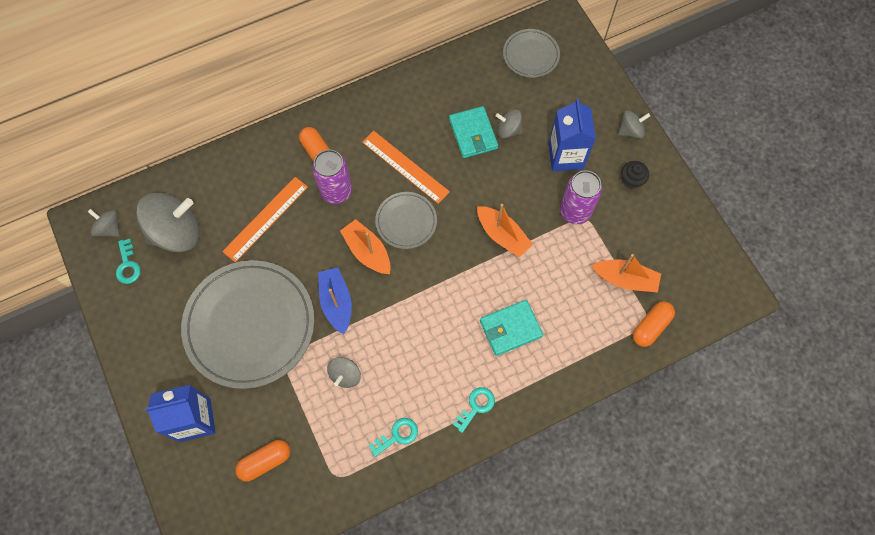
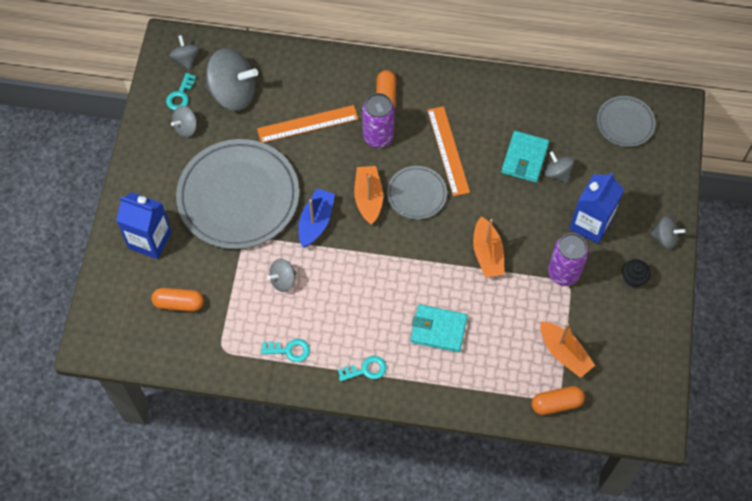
camera: 35 degrees right, 5 degrees down
none -> grey spinning top [171,106,197,137]

